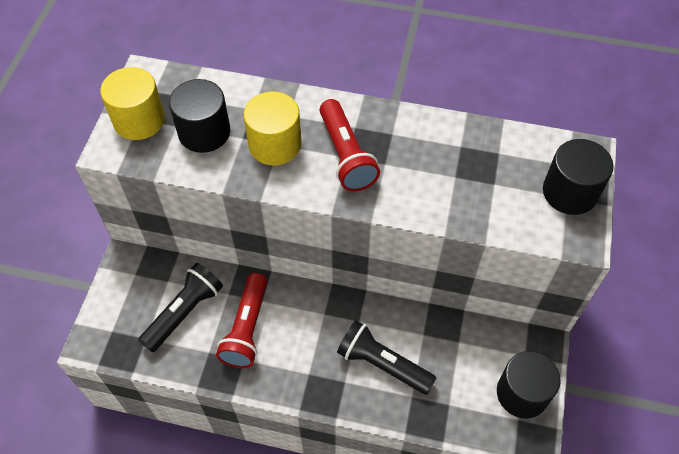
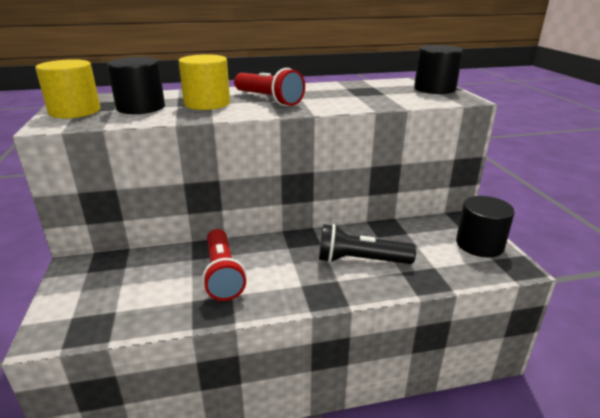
camera: 25 degrees left, 30 degrees down
black flashlight [138,263,223,352] -> none

